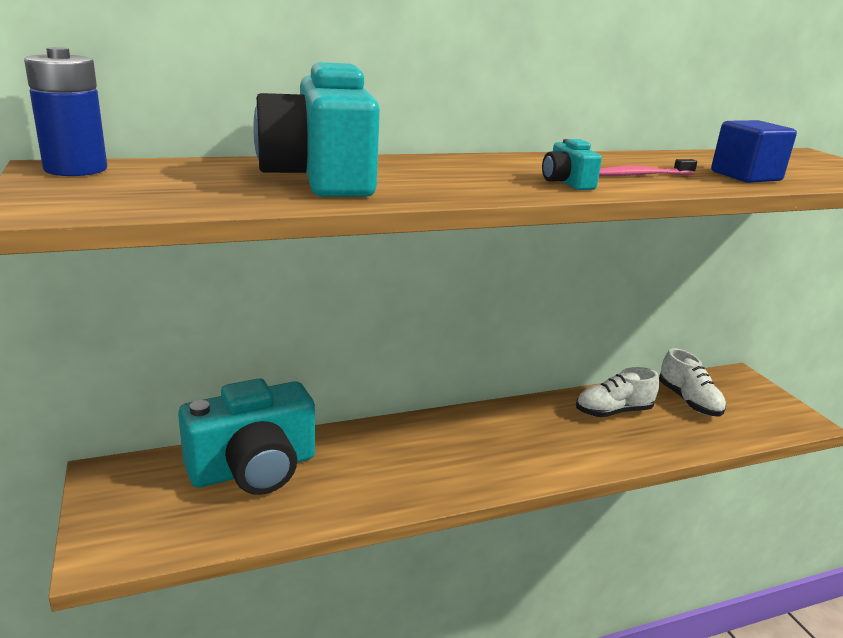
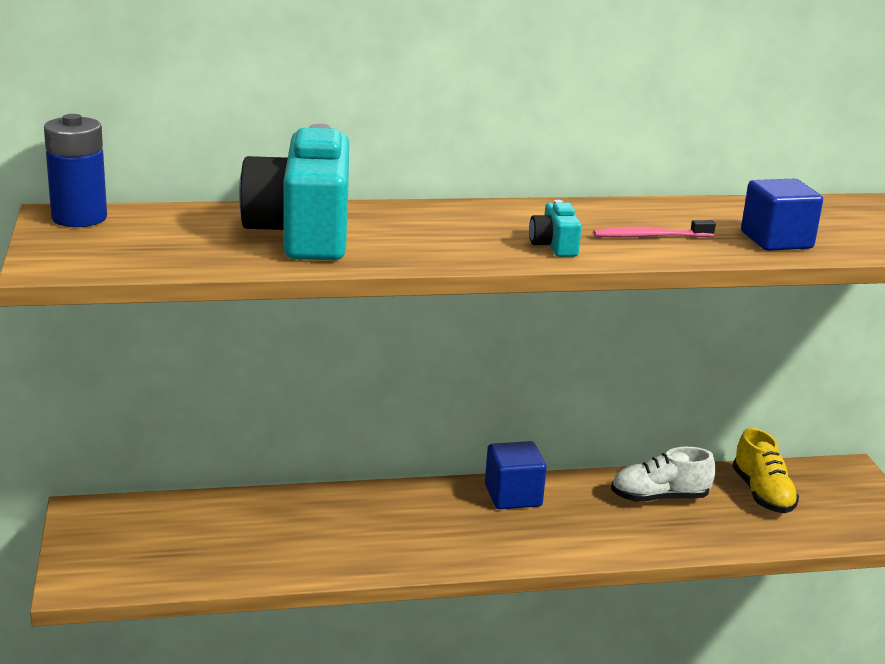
camera: 10 degrees right, 0 degrees up
turquoise camera [178,378,315,495] -> none
white shoe [659,348,726,417] -> yellow shoe [732,428,799,513]
none -> blue cube [485,441,547,509]

